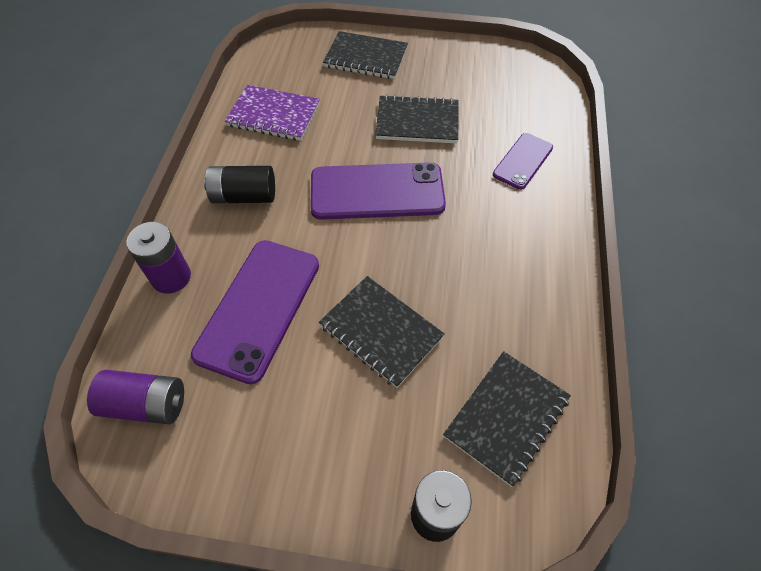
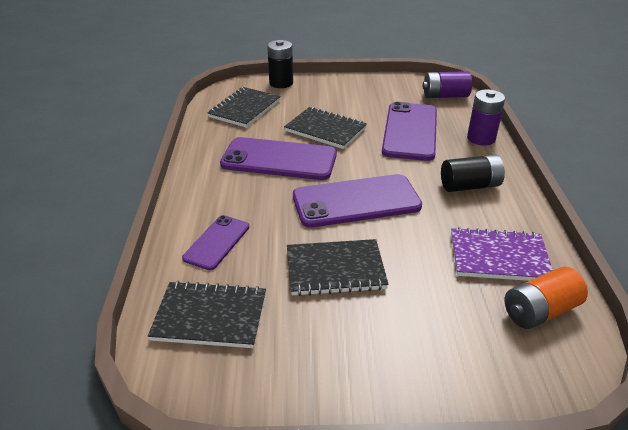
camera: 170 degrees right, 20 degrees down
black notebook [323,31,408,79] -> black notebook moved to [148,281,266,348]
none -> purple phone [220,137,337,180]
none -> orange battery [505,267,588,329]

